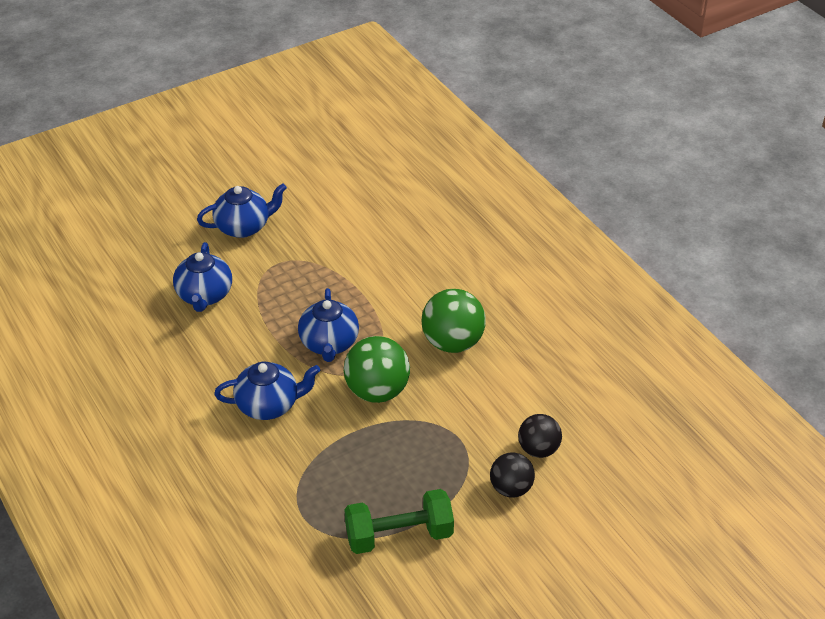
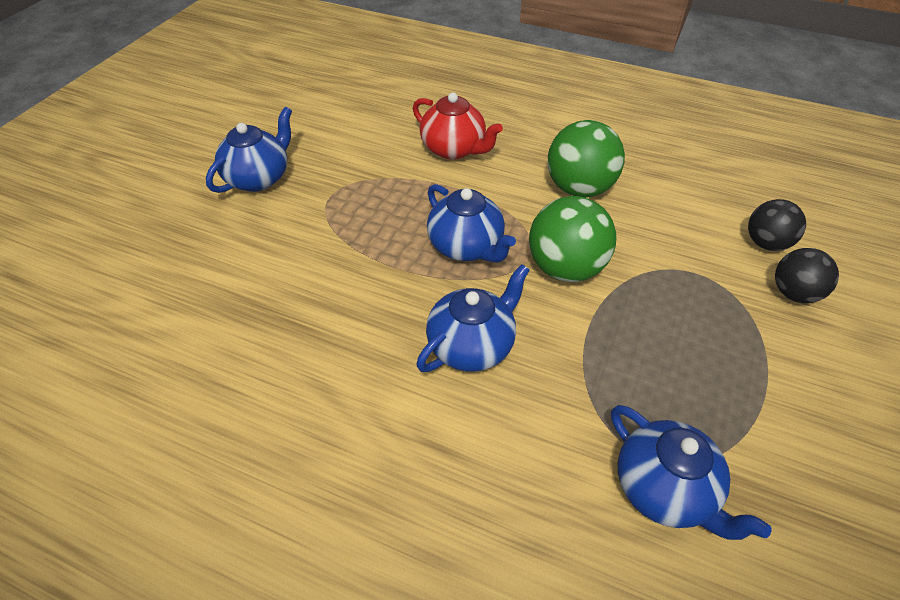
camera: 35 degrees left, 5 degrees up
blue teapot [173,242,232,312] -> blue teapot moved to [611,405,771,540]
green dumbbell [344,489,454,554] -> none
none -> red teapot [413,92,503,160]

